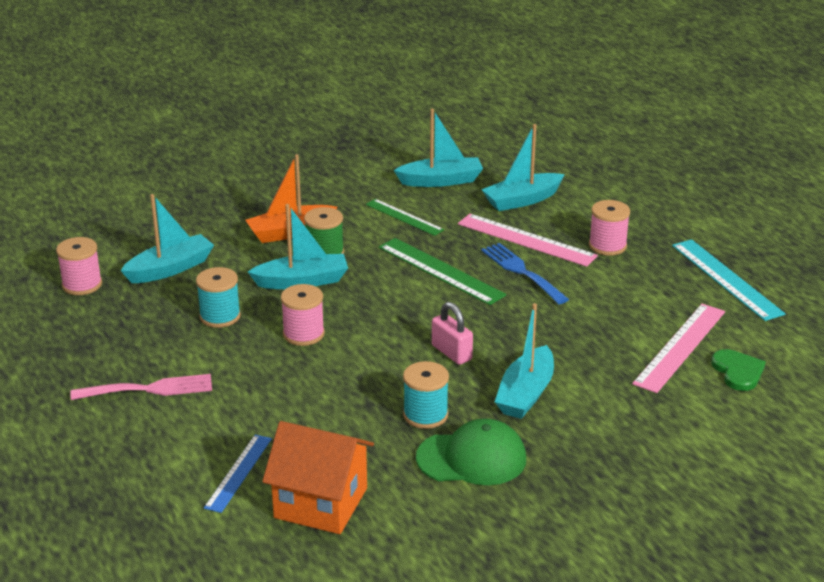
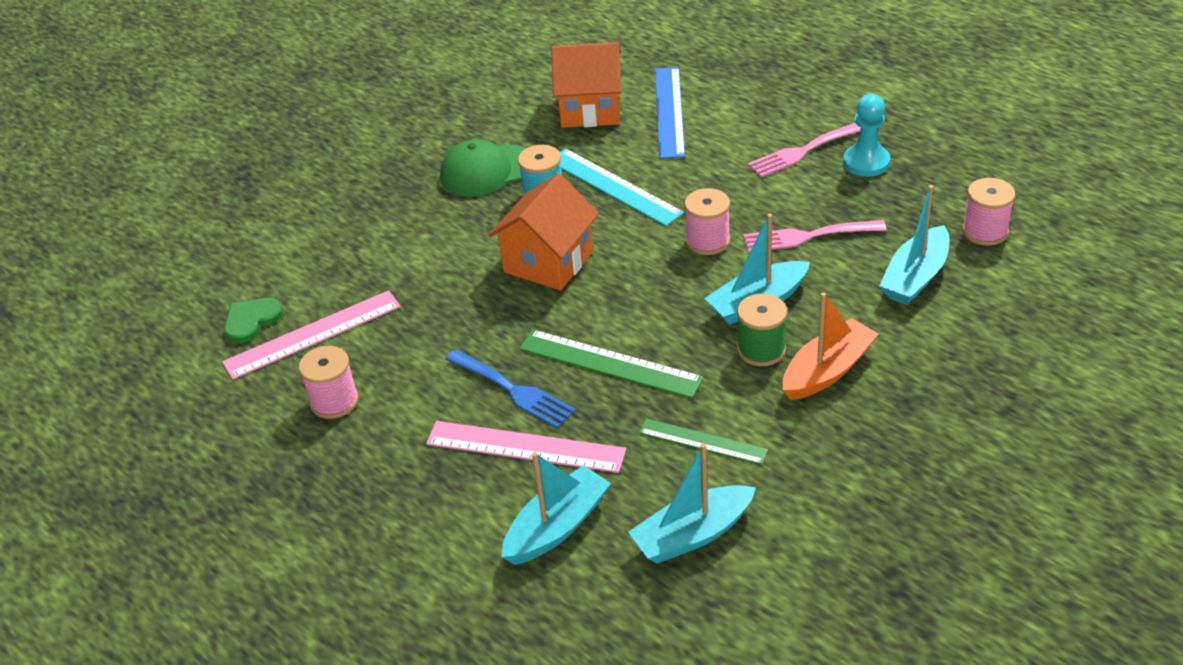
camera: 165 degrees right, 10 degrees up
turquoise spool [196,267,241,328] -> pink fork [743,220,887,253]
blue ruler [204,435,272,513] -> blue ruler [655,67,685,159], size x1.56
pink padlock [432,302,473,365] -> orange house [488,173,599,290]
turquoise boat [495,303,554,419] -> none
pink spool [589,200,630,256] -> pink spool moved to [299,346,359,419]
pink ruler [632,304,725,393] -> pink ruler turned 45 degrees clockwise [222,290,401,380]
turquoise ruler [672,239,785,321] -> turquoise ruler moved to [560,149,684,226]
green heart [711,349,766,391] -> green heart turned 75 degrees clockwise [224,298,284,343]
none -> turquoise pawn [843,94,890,177]

